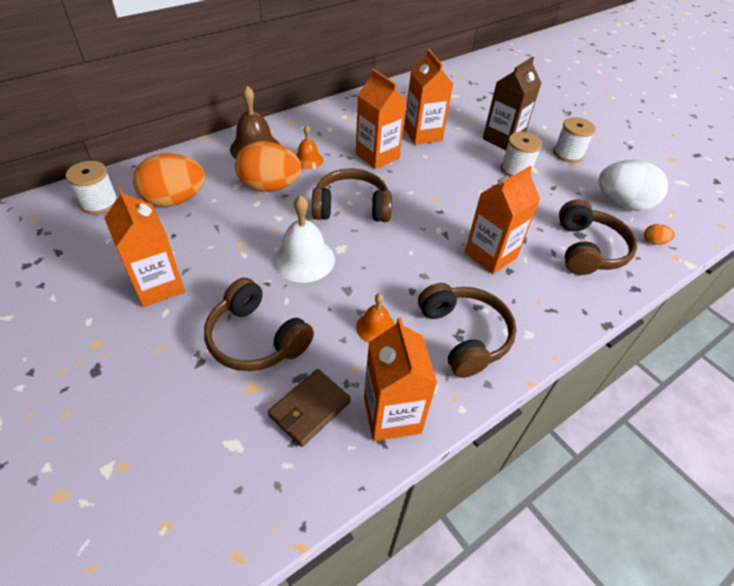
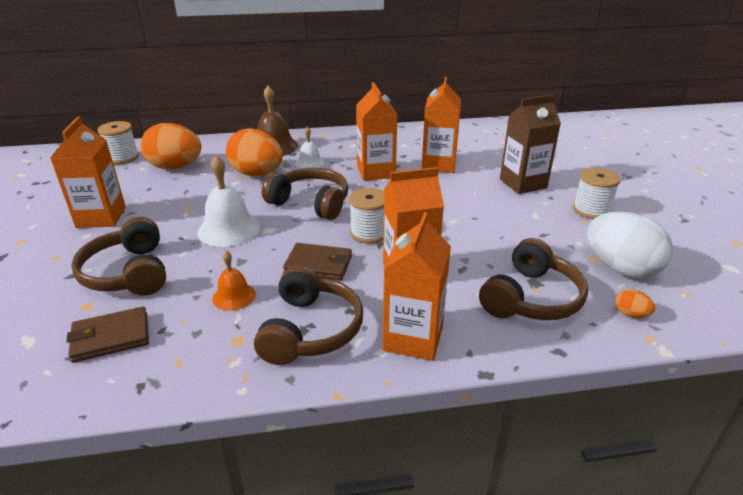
camera: 30 degrees right, 15 degrees down
orange bell [296,125,323,169] -> white bell [295,126,325,169]
orange carton [364,317,437,441] -> orange carton moved to [383,212,451,361]
white spool [501,132,542,177] -> white spool moved to [349,188,384,244]
none -> brown wallet [283,243,352,280]

